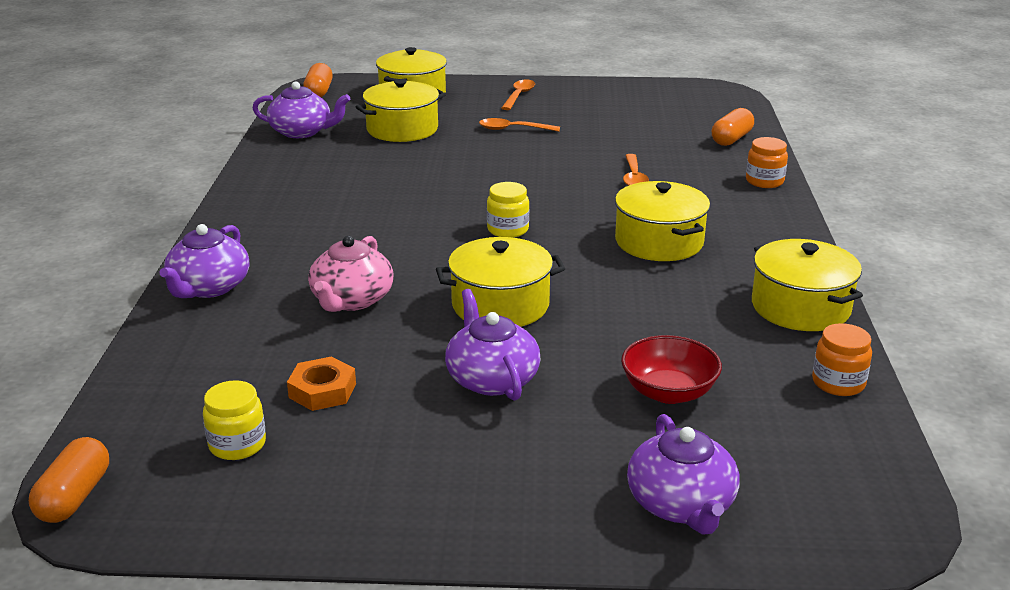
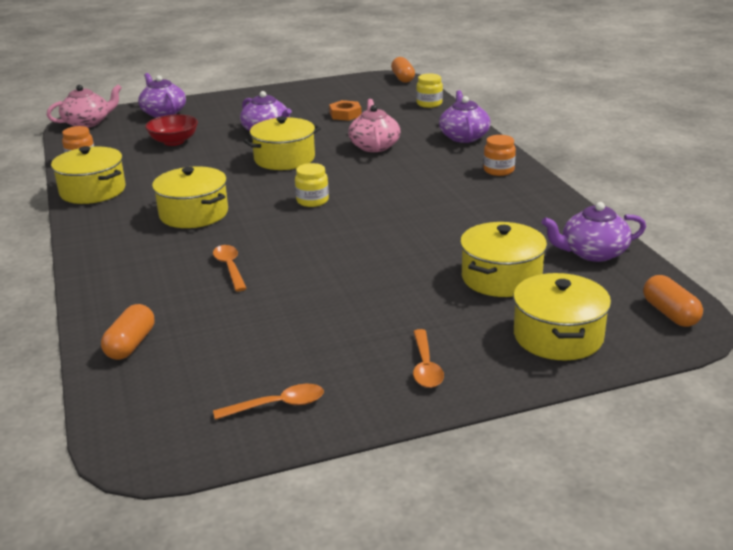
camera: 160 degrees right, 0 degrees up
yellow jar [203,380,266,460] -> yellow jar moved to [416,74,443,108]
orange spoon [479,118,560,132] -> orange spoon moved to [213,384,324,420]
orange jar [746,137,788,188] -> orange jar moved to [483,135,516,176]
none -> pink teapot [47,84,122,128]

